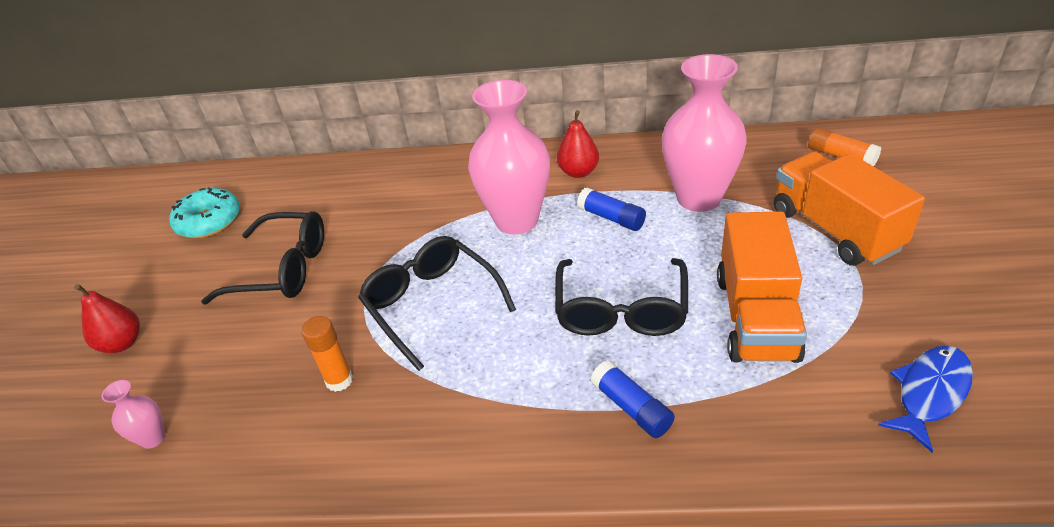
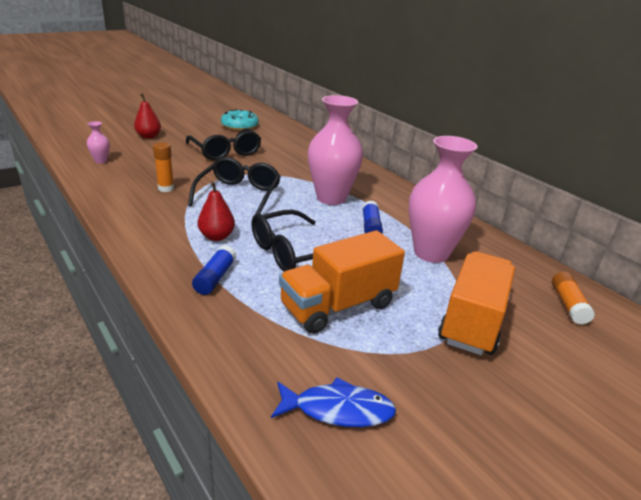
camera: 45 degrees right, 10 degrees down
red pear [557,110,599,178] -> red pear moved to [198,181,235,241]

